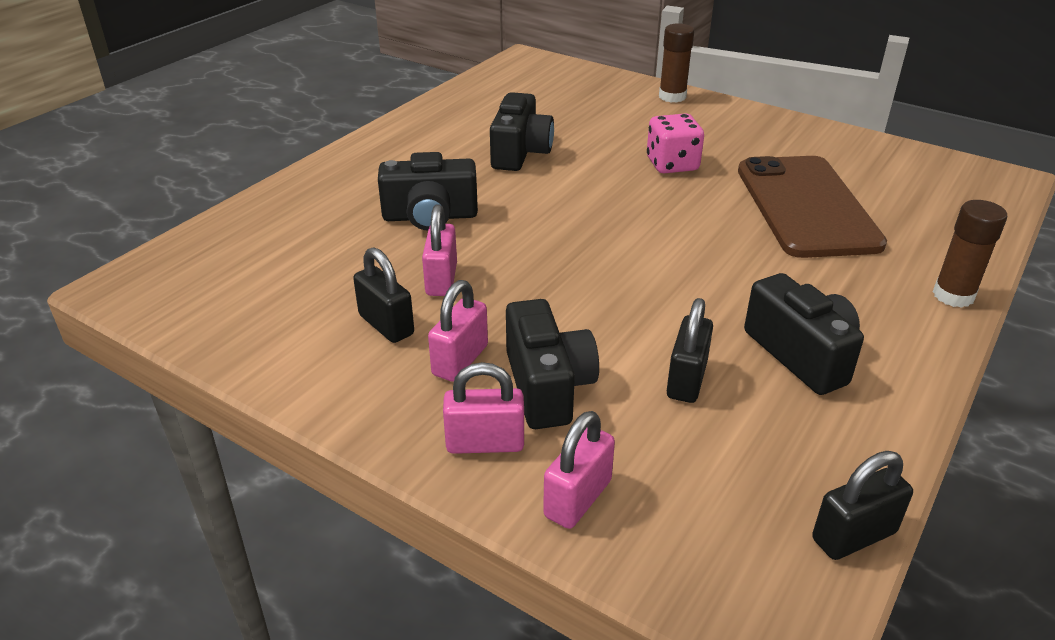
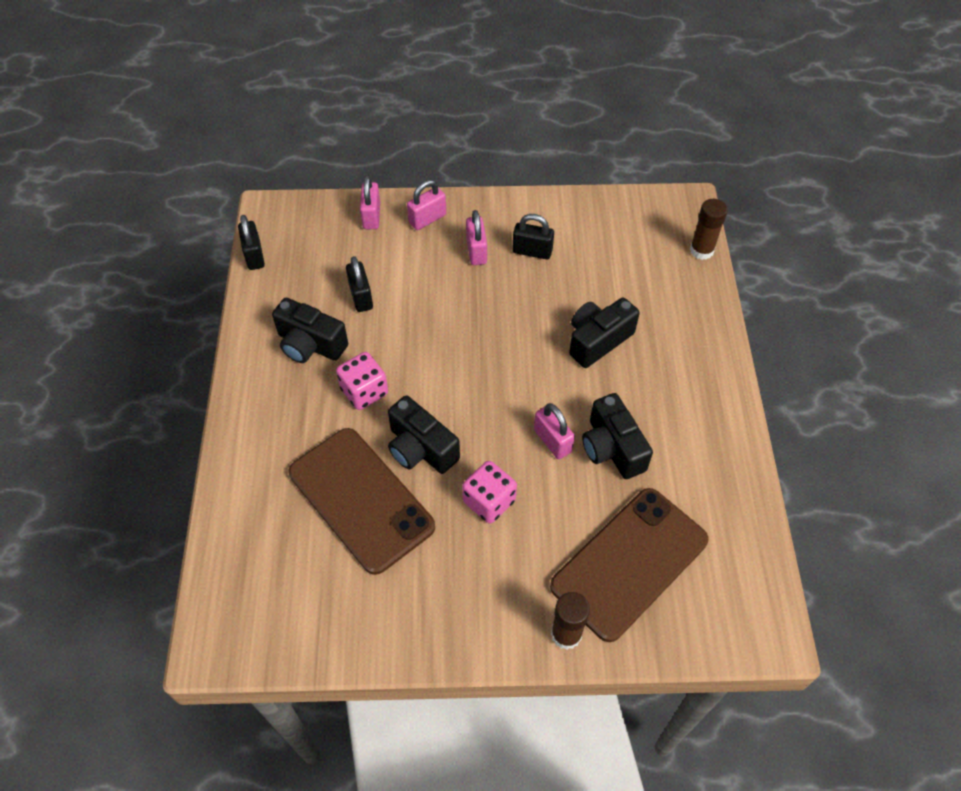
camera: 145 degrees right, 20 degrees up
pink padlock [422,204,457,296] -> pink padlock moved to [534,403,575,459]
black camera [506,299,599,429] -> black camera moved to [388,396,460,474]
black padlock [812,451,913,560] -> black padlock turned 45 degrees counterclockwise [238,215,265,270]
brown glue stick [933,200,1007,308] -> brown glue stick moved to [690,199,728,260]
none -> pink dice [336,352,388,410]
none -> brown phone [550,488,709,642]

